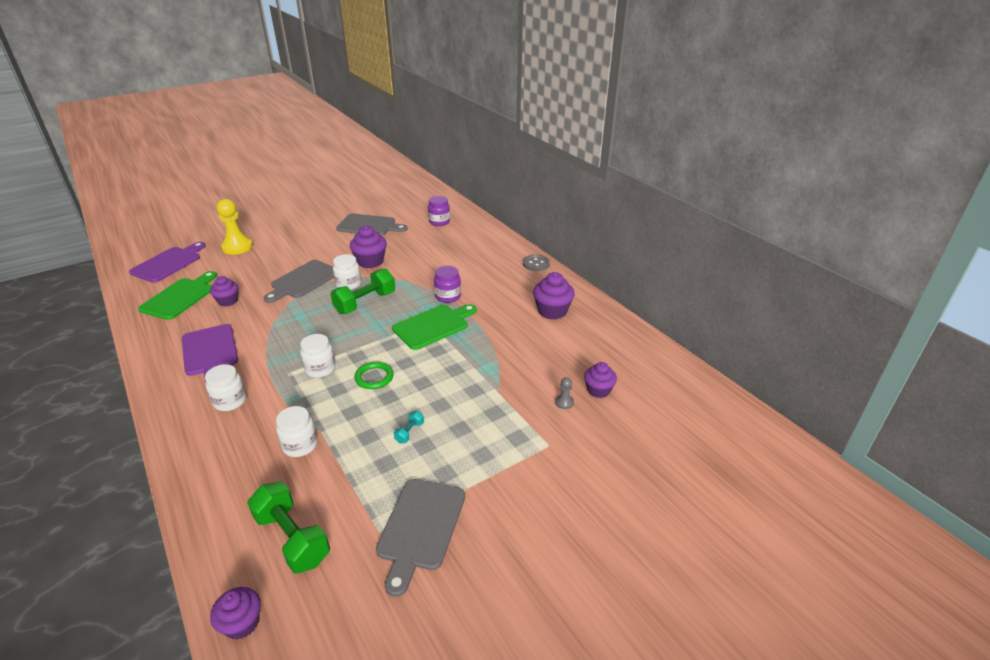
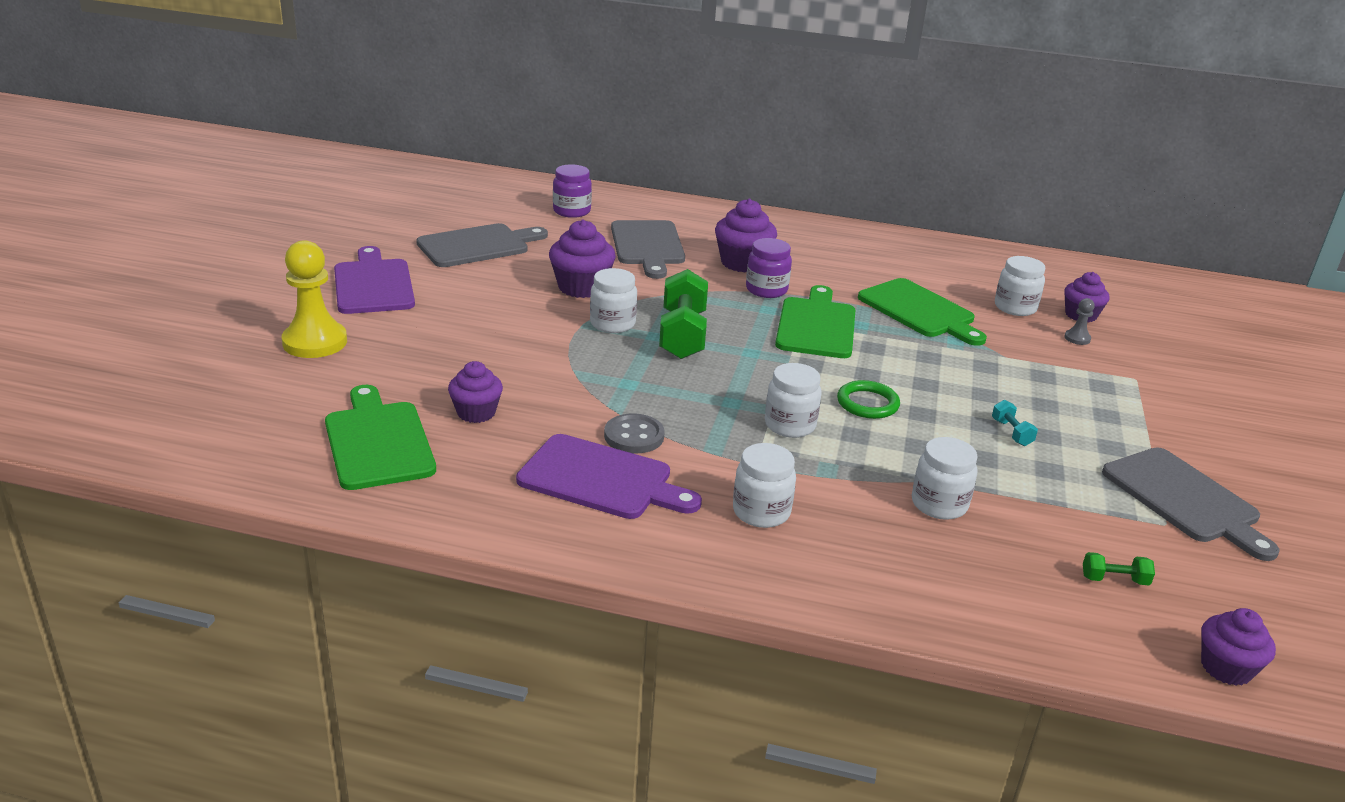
camera: 45 degrees left, 5 degrees down
purple cutting board [129,242,206,283] -> purple cutting board moved to [334,246,415,314]
green dumbbell [247,482,330,573] -> green dumbbell [1083,552,1155,585], size x0.44
grey cutting board [264,260,334,303] -> grey cutting board moved to [611,220,685,279]
grey button [523,255,550,271] -> grey button moved to [604,413,665,453]
purple cupcake [533,272,575,320] -> purple cupcake moved to [715,199,777,273]
none -> green cutting board [858,278,987,346]
none -> white jar [995,256,1046,316]

